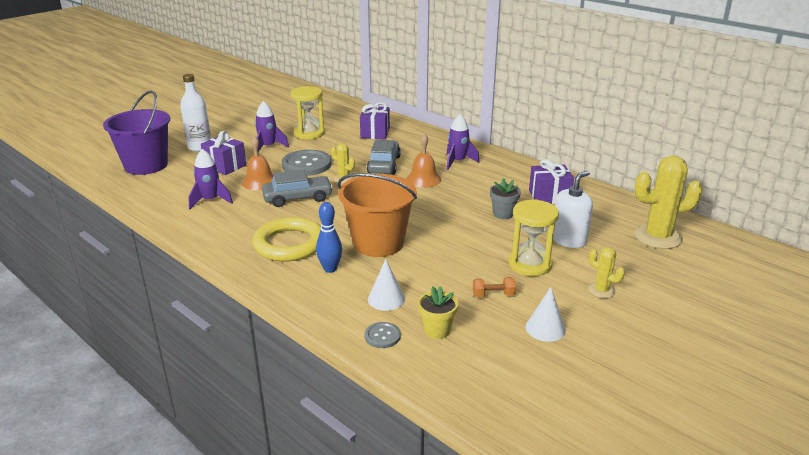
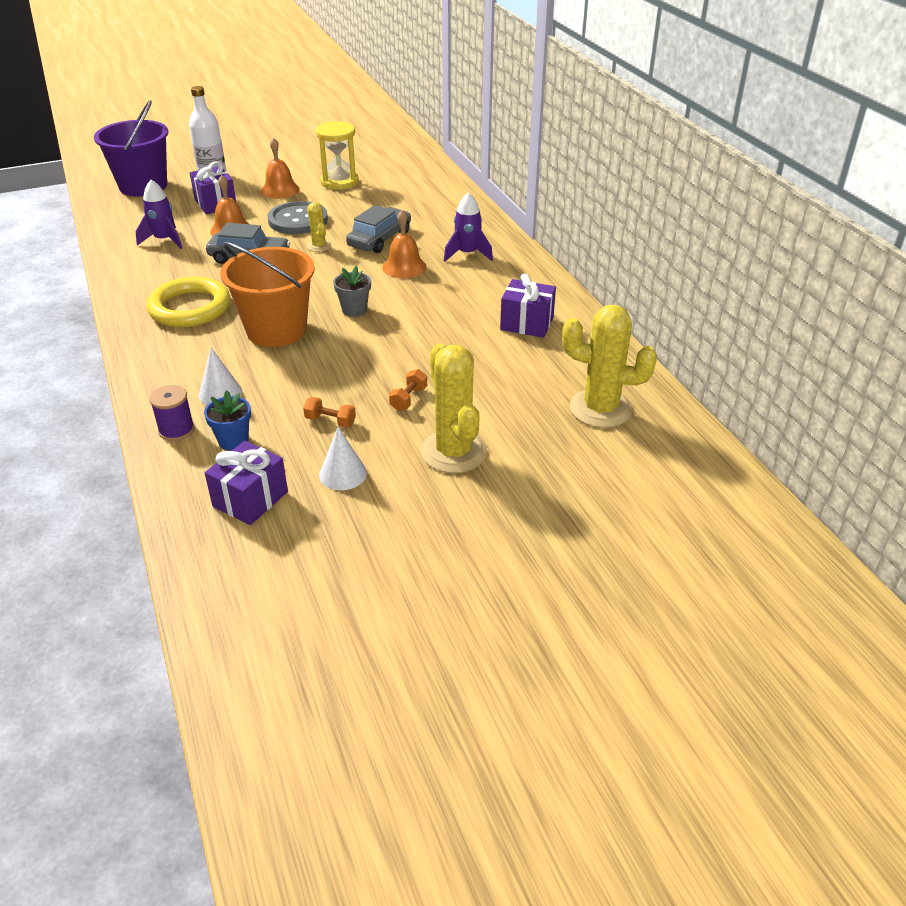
camera: 25 degrees right, 10 degrees up
purple rocket [255,101,289,152] -> orange bell [261,137,300,199]
blue bowling pin [316,202,342,273] -> none
purple gift [360,102,390,139] -> purple gift moved to [205,441,288,525]
grey button [365,322,401,348] -> purple spool [149,385,195,441]
yellow flower pot [418,286,458,339] -> blue flower pot [204,390,251,451]
grey flower pot [490,178,521,219] -> grey flower pot moved to [333,266,371,317]
yellow hourglass [508,199,559,276] -> orange dumbbell [389,369,427,411]
white soap dispenser [553,171,593,248] -> none
yellow cactus [588,247,625,298] -> yellow cactus [421,343,487,473], size x1.98

